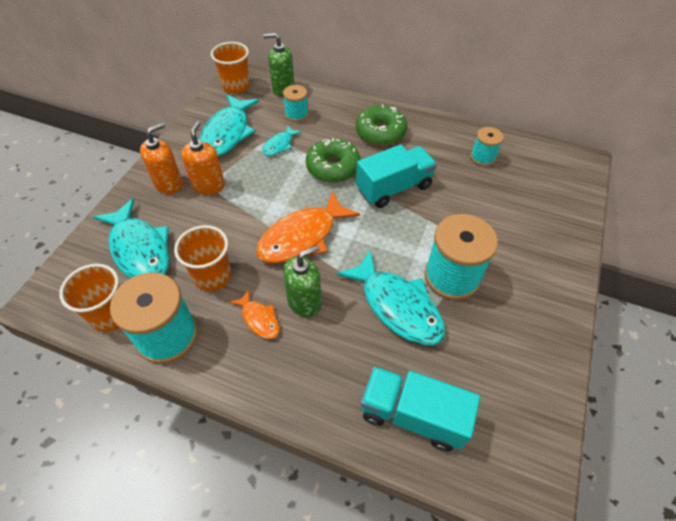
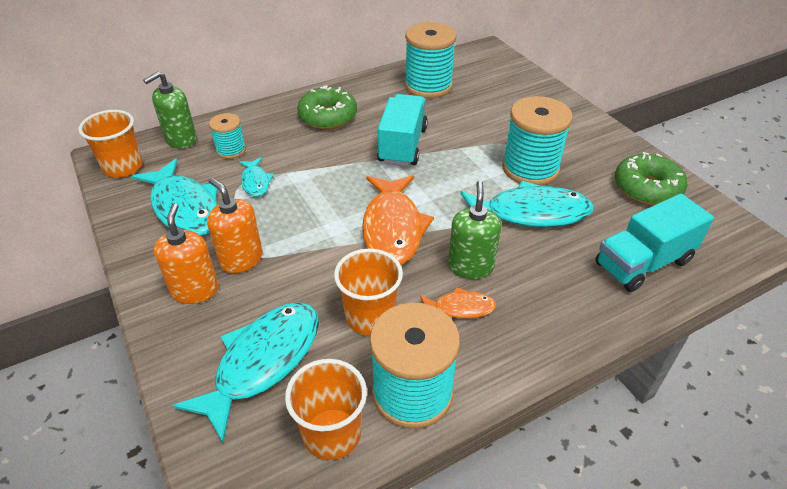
camera: 50 degrees left, 10 degrees down
turquoise fish [93,198,169,278] -> turquoise fish turned 60 degrees counterclockwise [173,302,319,442]
green donut [306,138,361,182] -> green donut moved to [615,152,688,205]
turquoise spool [471,127,504,166] -> turquoise spool [405,22,456,98], size x1.86

